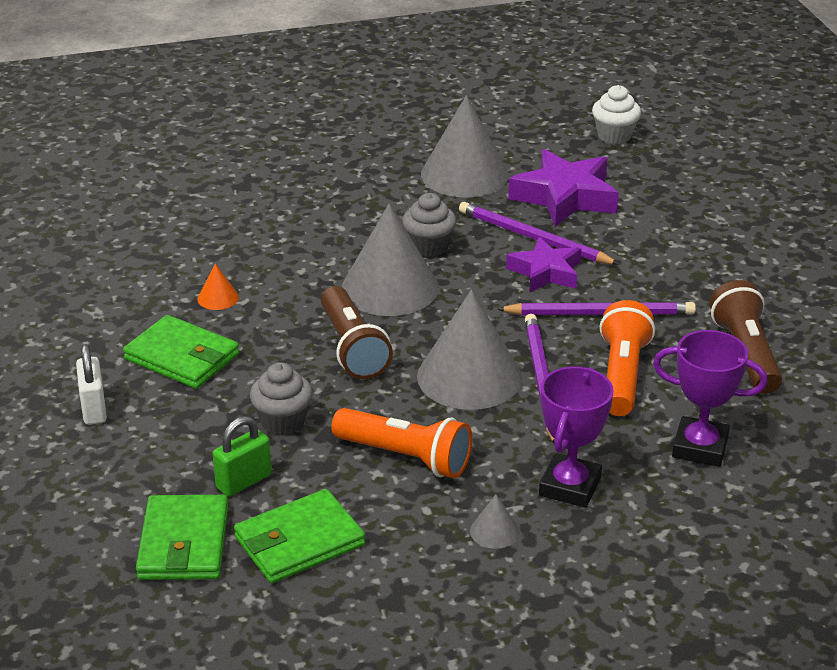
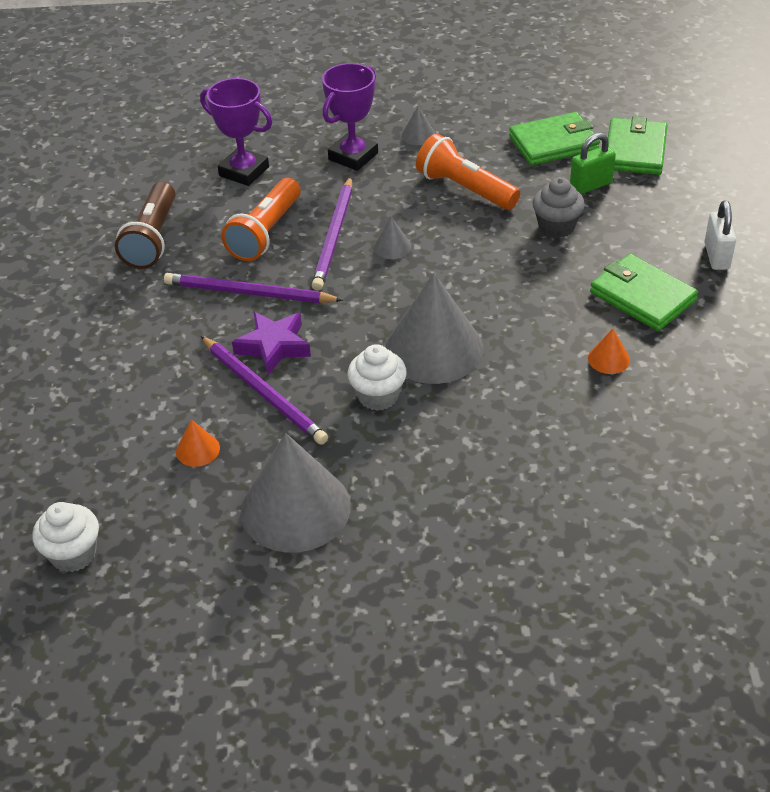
camera: 165 degrees left, 10 degrees up
brown flashlight [321,286,393,379] -> none
grey cupcake [402,193,457,257] -> white cupcake [348,344,407,411]
grey cone [417,289,522,410] -> grey cone [374,217,411,259], size x0.42
purple star [508,149,619,227] -> orange cone [176,420,220,467]

